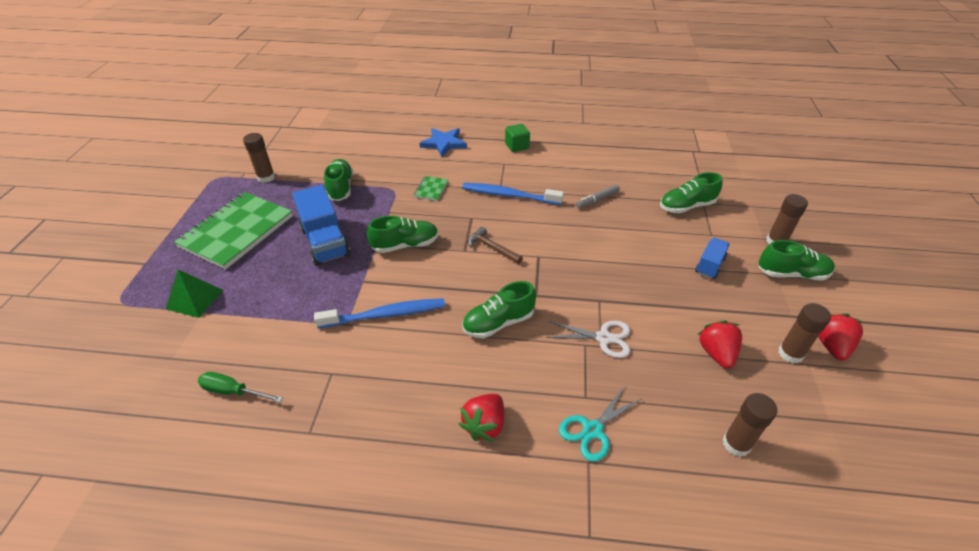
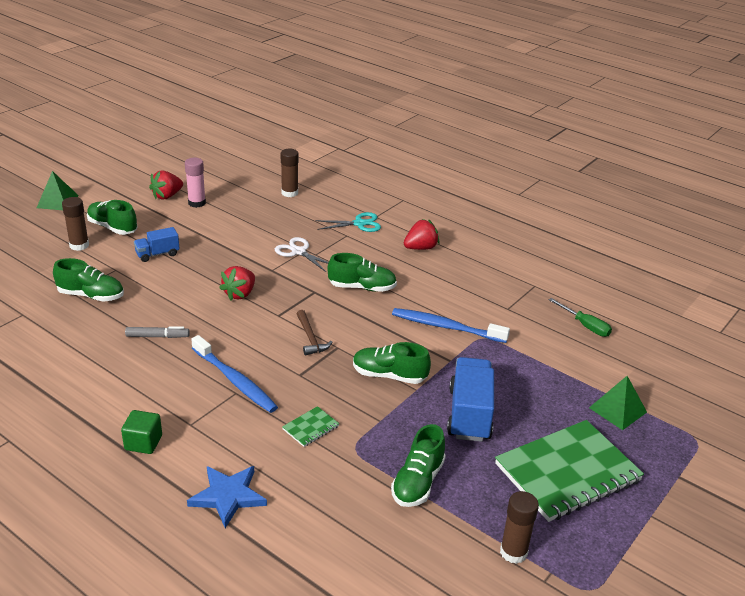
camera: 150 degrees left, 10 degrees down
red strawberry [698,320,742,369] -> red strawberry moved to [219,266,255,300]
brown glue stick [778,303,831,363] -> pink glue stick [185,158,206,208]
none -> green pyramid [37,171,79,210]

